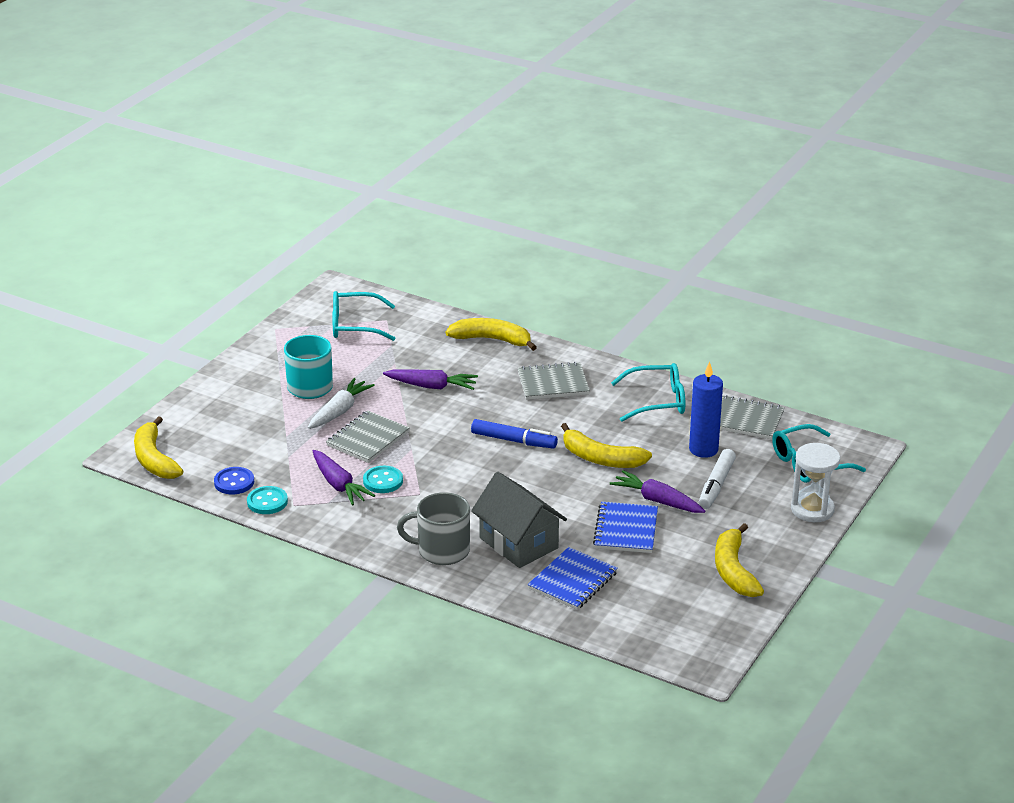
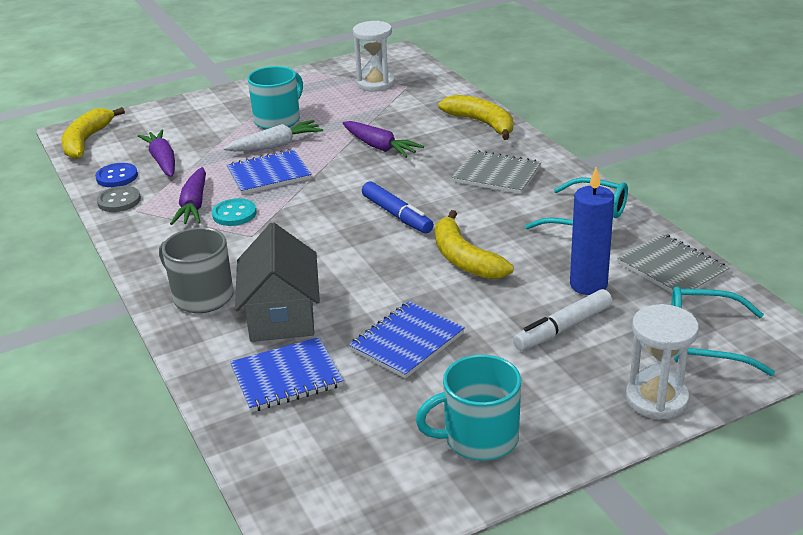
camera: 35 degrees right, 0 degrees up
turquoise button [247,486,288,514] -> grey button [97,186,141,212]
grey notebook [326,410,410,463] -> blue notebook [227,149,312,195]
turquoise glasses [332,291,395,341] -> white hourglass [353,21,395,92]
purple carrot [610,470,705,513] -> purple carrot moved to [138,129,175,177]
yellow banana [715,523,764,597] -> turquoise mug [415,355,521,461]

